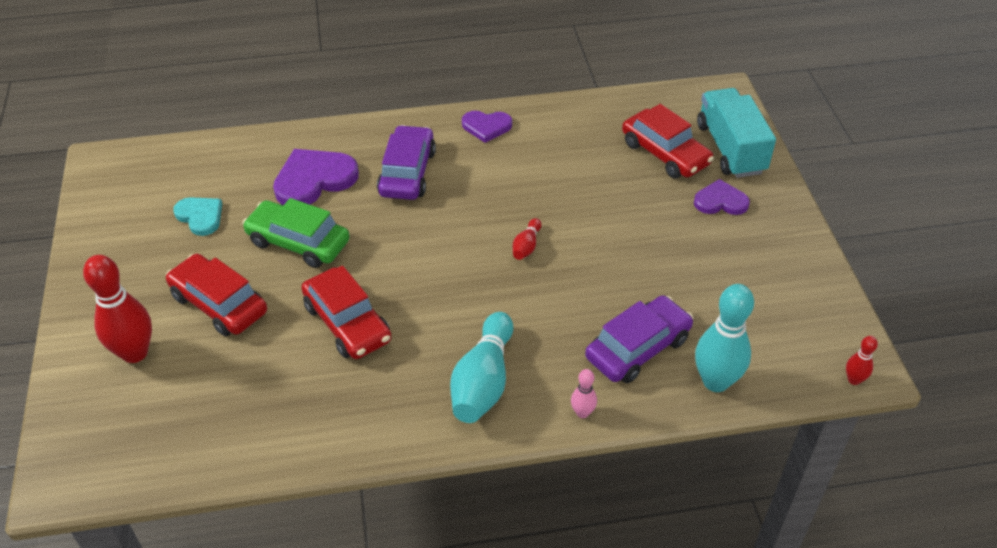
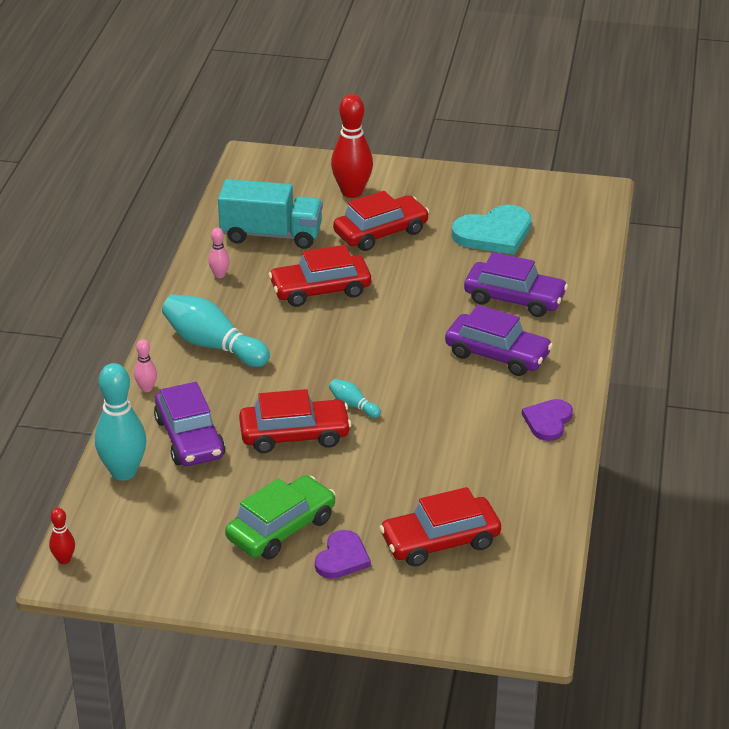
camera: 110 degrees right, 10 degrees down
turquoise heart [173,197,222,236] -> turquoise heart [452,205,531,255], size x1.64
green car [242,198,350,268] -> green car moved to [225,475,336,559]
purple heart [273,149,359,205] -> purple car [464,252,568,317]
red bowling pin [513,218,541,260] -> turquoise bowling pin [329,379,381,418]
turquoise truck [697,88,776,178] -> turquoise truck moved to [218,179,323,249]
none -> pink bowling pin [208,228,230,278]
none -> red car [239,389,352,453]

